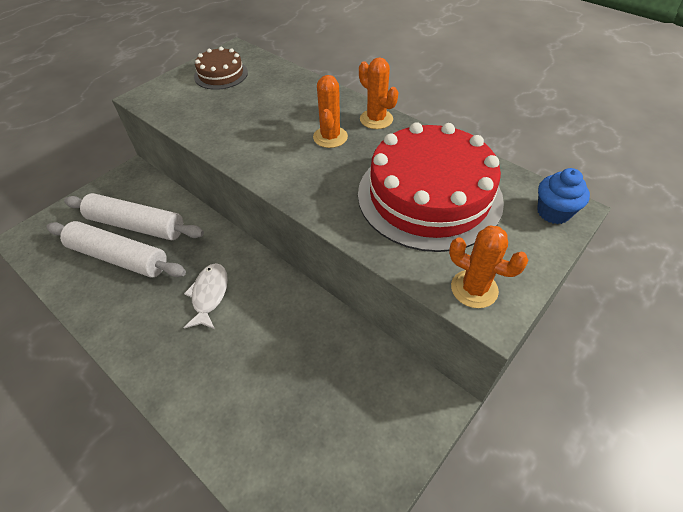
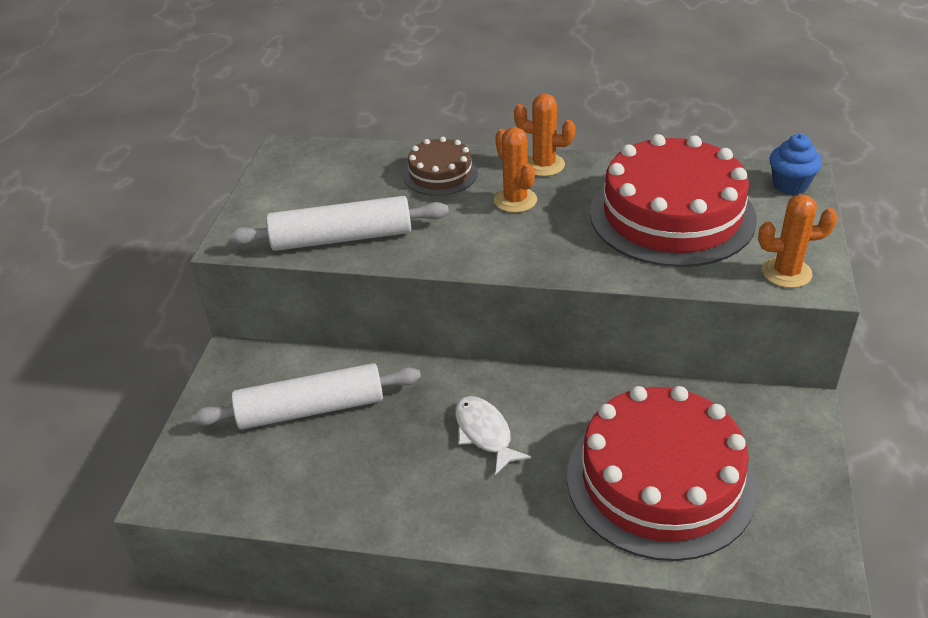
camera: 30 degrees left, 10 degrees down
white rolling pin [46,221,186,277] -> white rolling pin moved to [228,196,449,251]
brown cake [194,47,248,90] -> brown cake moved to [403,137,478,196]
none -> red cake [567,386,758,561]

